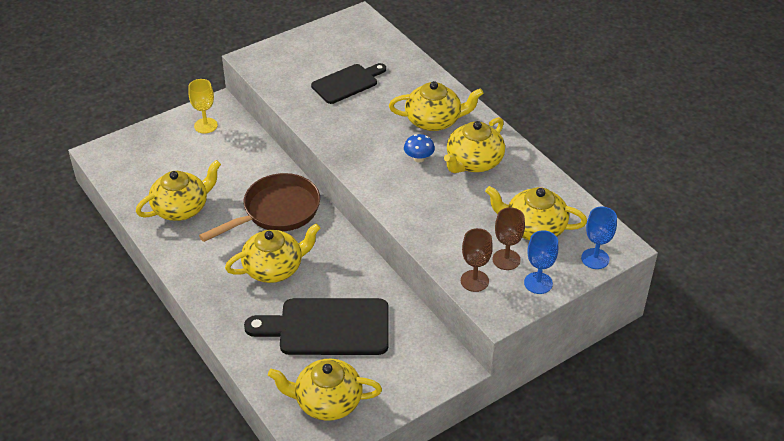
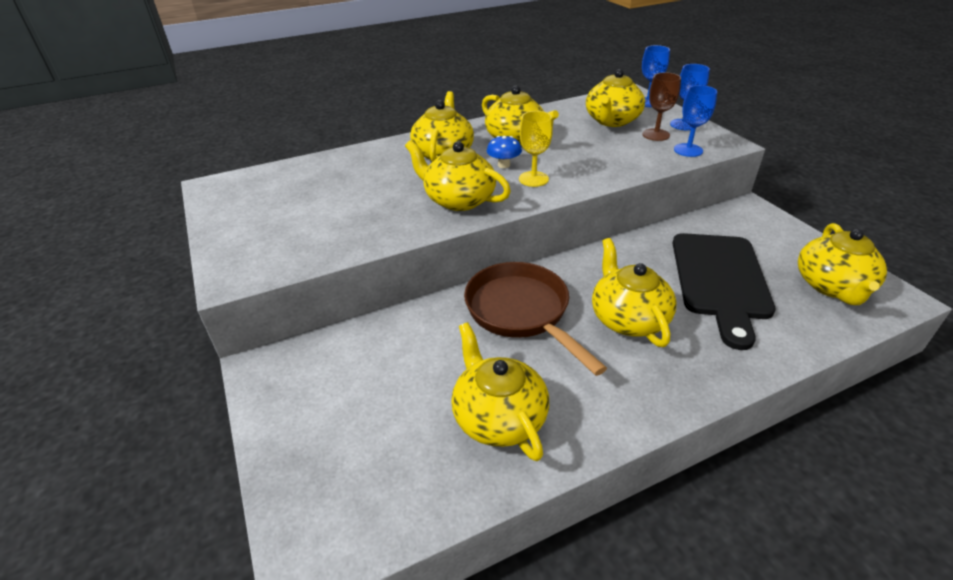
camera: 80 degrees left, 5 degrees down
yellow goblet [188,79,218,133] -> yellow goblet moved to [519,111,553,187]
black cutting board [311,63,386,104] -> none
brown goblet [461,228,493,292] -> blue goblet [674,85,717,157]
none -> yellow teapot [405,140,511,211]

